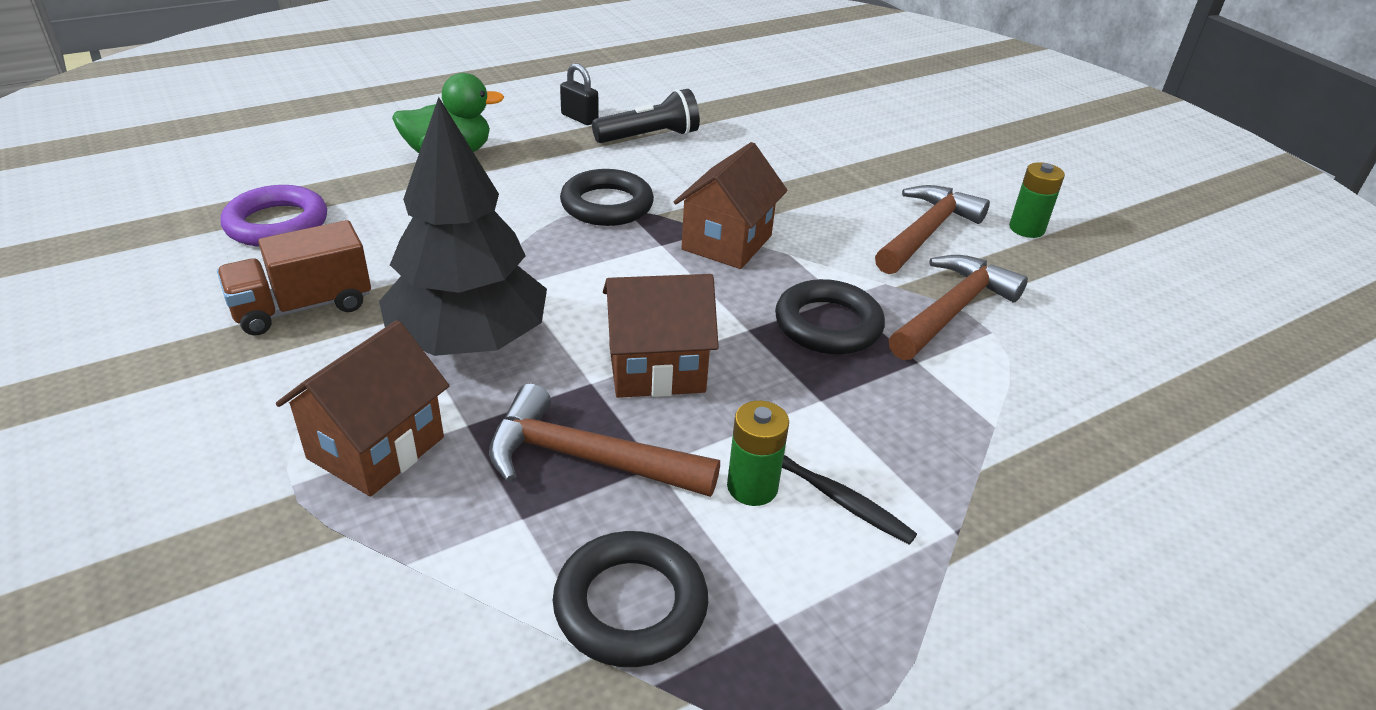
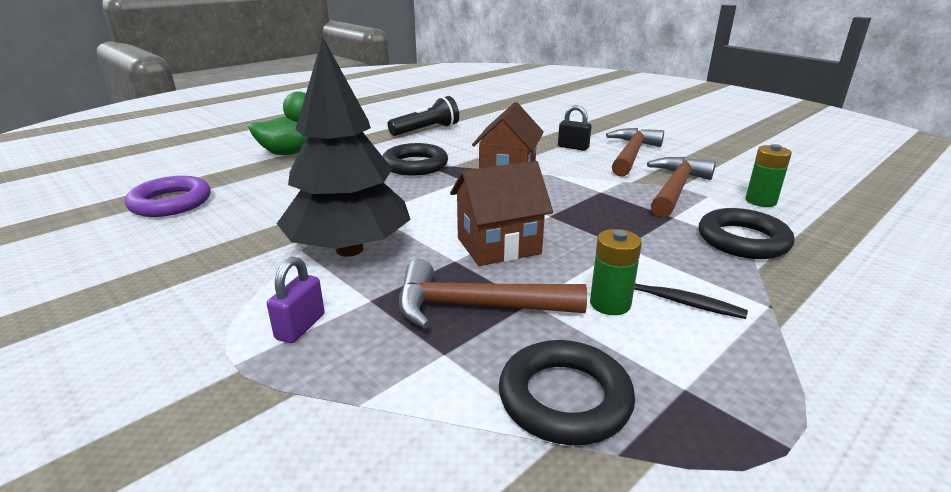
camera: 10 degrees left, 10 degrees down
brown truck [217,220,371,336] -> none
brown house [276,320,449,497] -> purple padlock [267,257,325,343]
black padlock [560,63,599,125] -> black padlock moved to [558,105,591,151]
black ring [775,279,885,355] -> black ring moved to [699,208,795,259]
green battery [1009,162,1065,238] -> green battery moved to [746,144,792,207]

